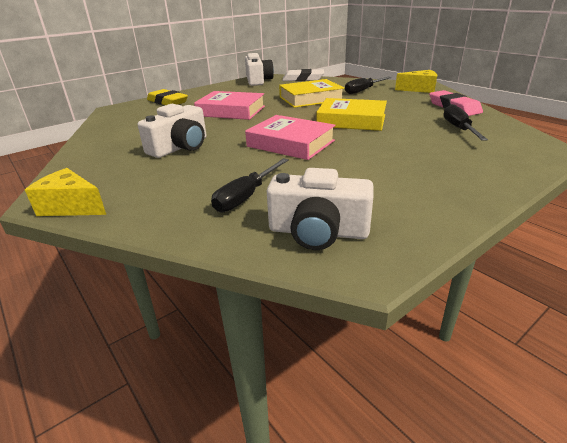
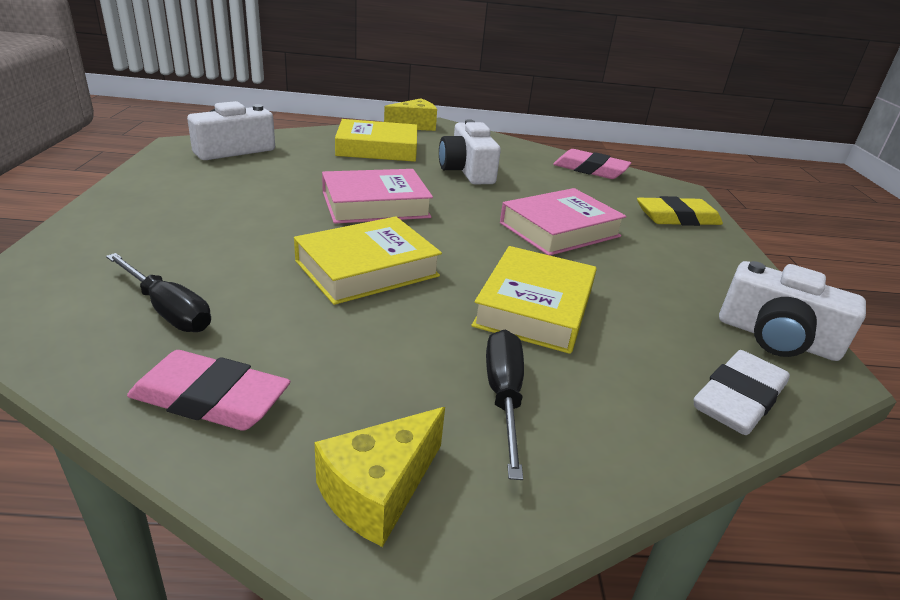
camera: 125 degrees right, 0 degrees up
black screwdriver [211,158,289,212] -> none
none -> yellow book [335,119,417,162]
none -> pink eraser [553,149,631,179]

